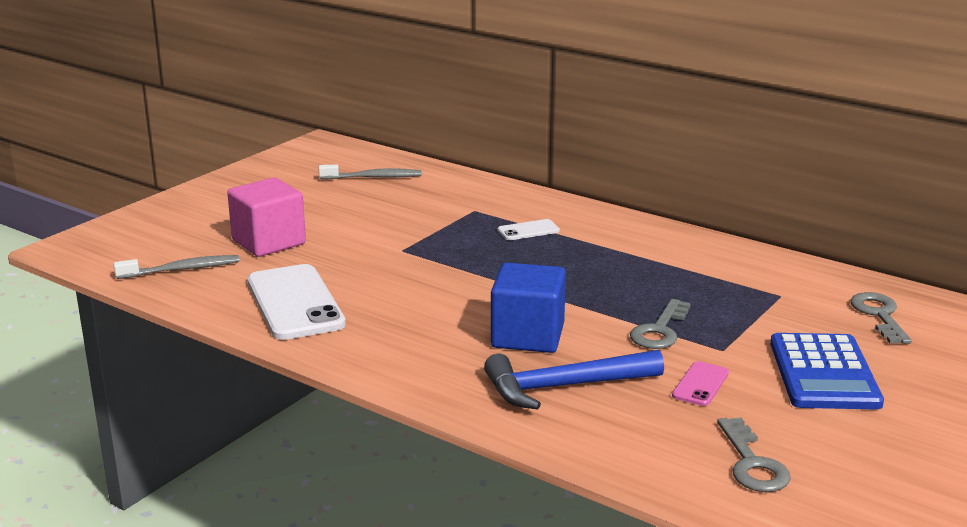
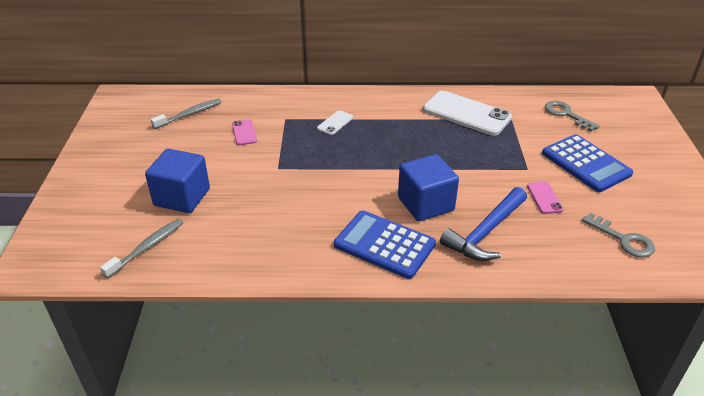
camera: 35 degrees left, 15 degrees up
pink cube [227,178,306,257] -> blue cube [145,149,210,213]
white phone [247,264,346,340] -> white phone moved to [423,91,512,136]
grey key [630,299,691,349] -> none
none -> pink phone [232,119,257,145]
none -> blue calculator [334,210,436,279]

